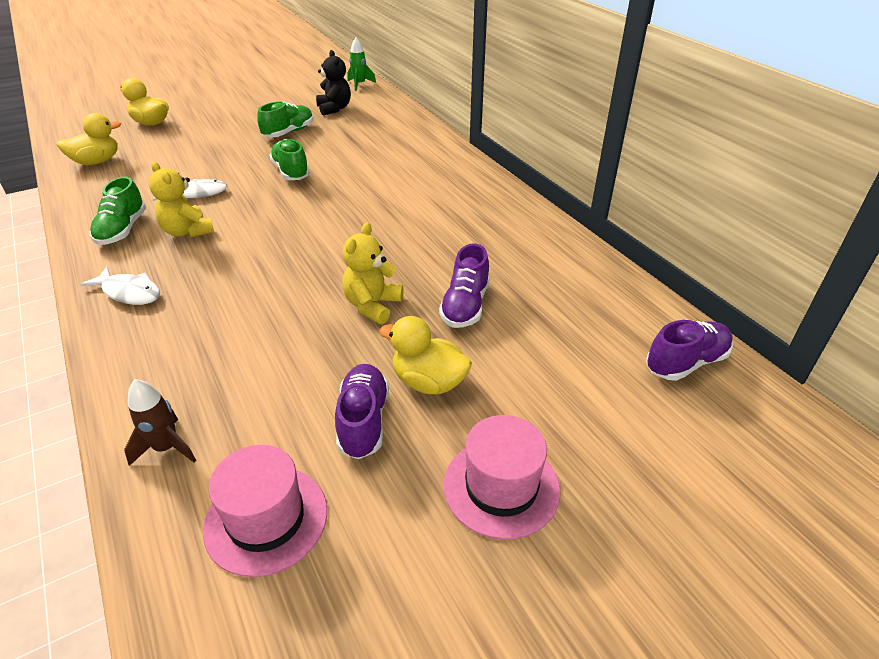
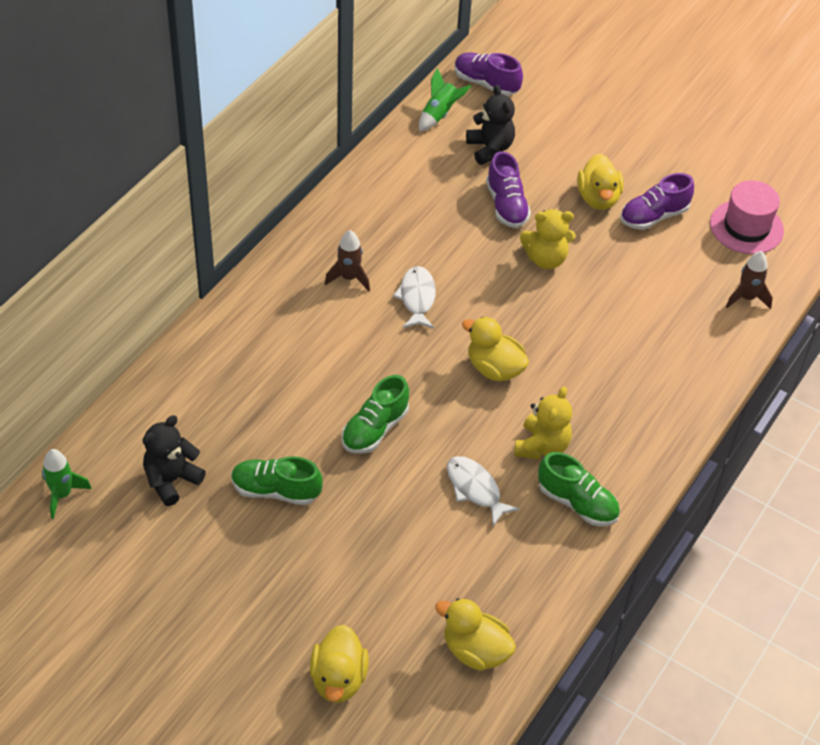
camera: 120 degrees left, 10 degrees up
white fish [80,267,160,305] -> white fish moved to [393,266,436,329]
green shoe [90,176,146,245] -> green shoe turned 60 degrees clockwise [538,452,620,526]
purple shoe [439,244,490,328] -> purple shoe turned 90 degrees clockwise [486,151,531,228]
pink hat [444,415,560,540] -> none
none -> brown rocket [325,230,370,291]
none -> green rocket [419,68,471,132]
none -> yellow duck [462,317,529,381]
none -> black teddy bear [466,85,515,165]

